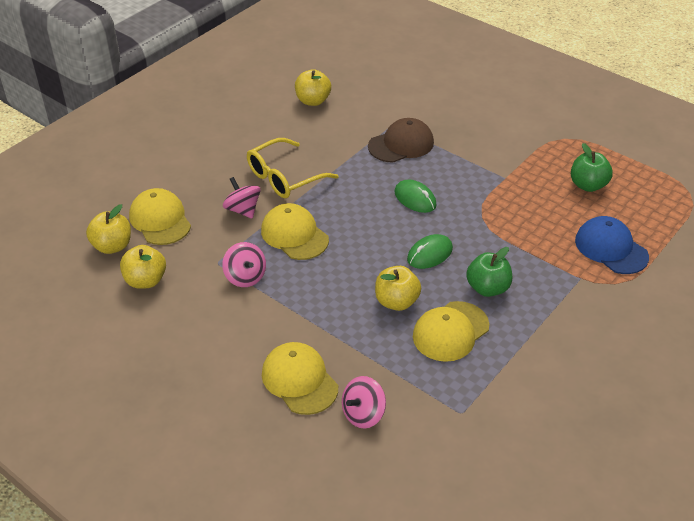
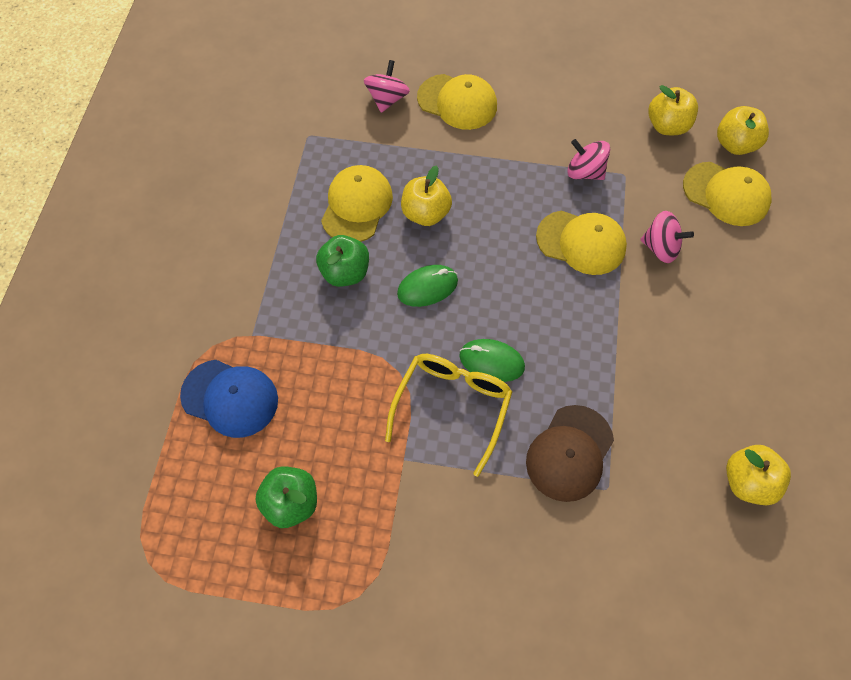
camera: 150 degrees right, 20 degrees up
yellow glasses [247,138,339,198] -> yellow glasses moved to [385,354,512,477]
green mouse [407,234,453,269] -> green mouse turned 45 degrees clockwise [397,265,458,307]

